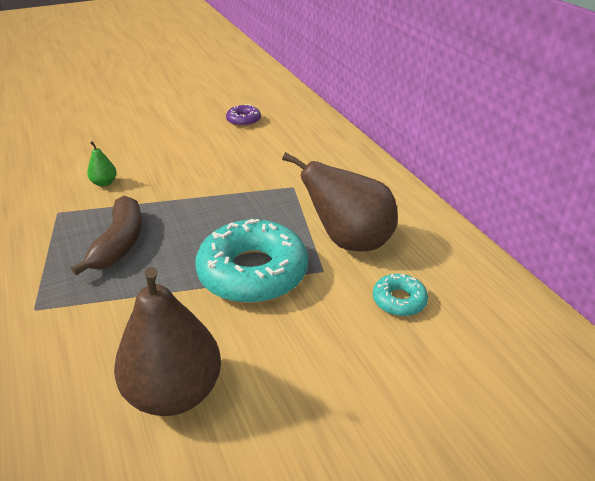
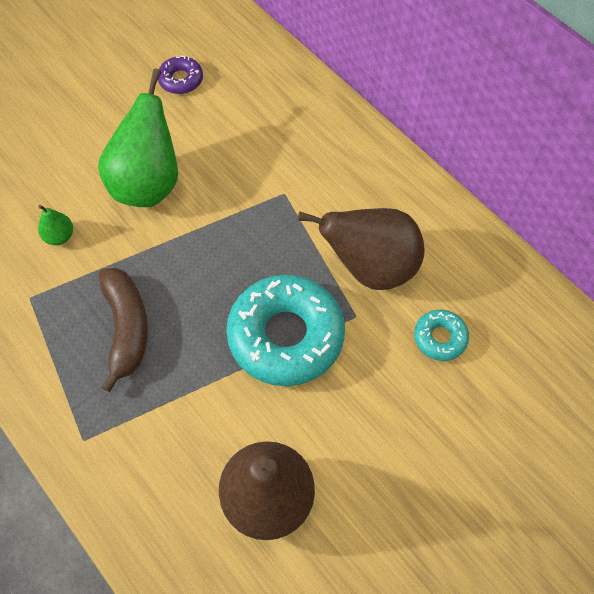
camera: 15 degrees left, 25 degrees up
none -> green pear [98,69,178,207]

